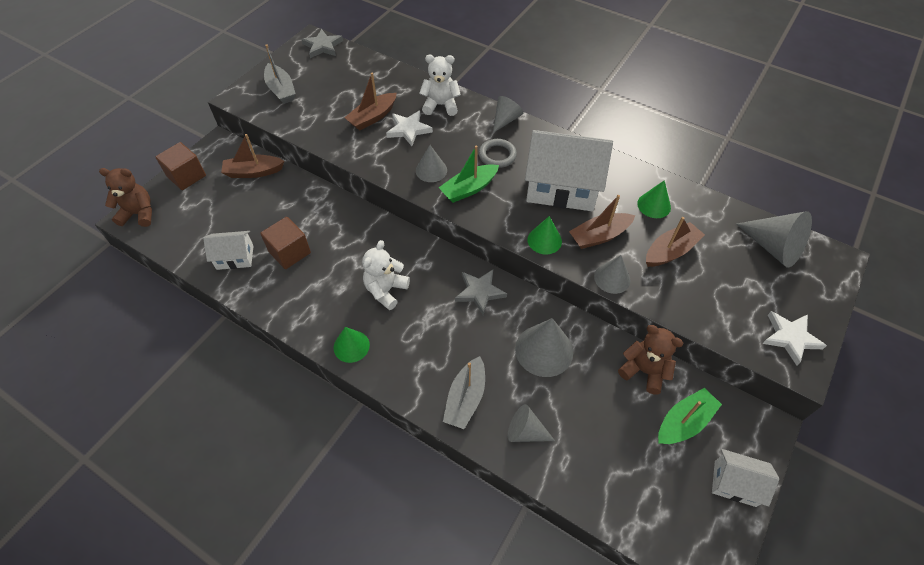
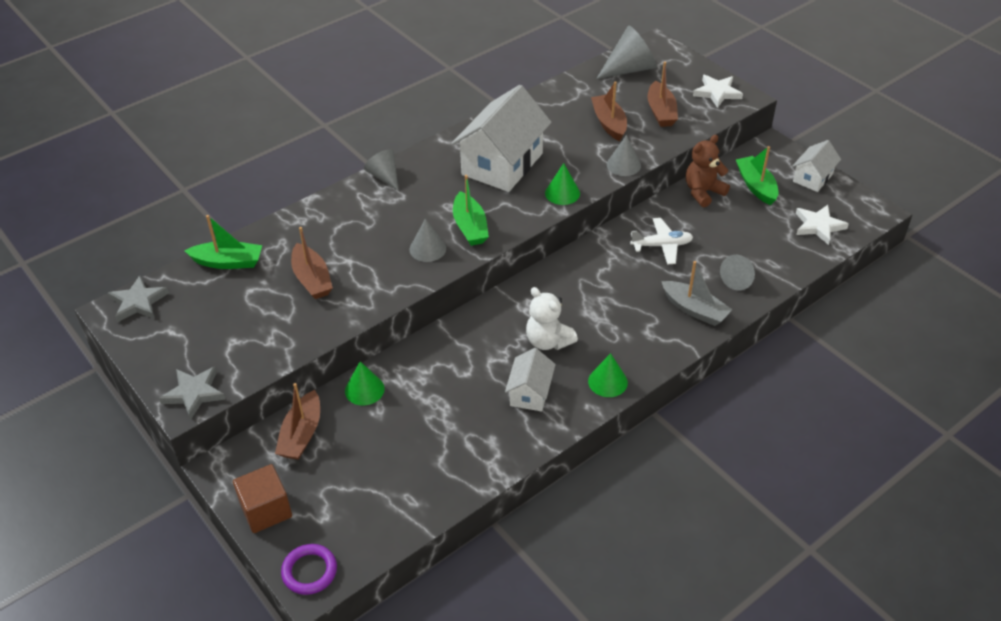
camera: 70 degrees left, 10 degrees down
brown teddy bear [99,168,152,227] -> purple ring [281,544,337,595]
white house [203,231,253,270] -> white house moved to [505,348,556,412]
brown cube [260,217,311,269] -> none
grey boat [264,44,296,104] -> none
white star [386,110,433,146] -> white star moved to [796,205,849,245]
white teddy bear [419,55,461,116] -> none
grey star [455,270,507,315] -> grey star moved to [159,366,226,420]
grey ring [479,139,517,168] -> none
grey cone [515,318,573,377] -> white plane [630,218,693,265]
brown boat [569,195,635,249] -> brown boat moved to [647,62,678,127]
green cone [637,180,671,218] -> green cone moved to [345,361,385,405]
none -> green boat [185,215,262,269]

